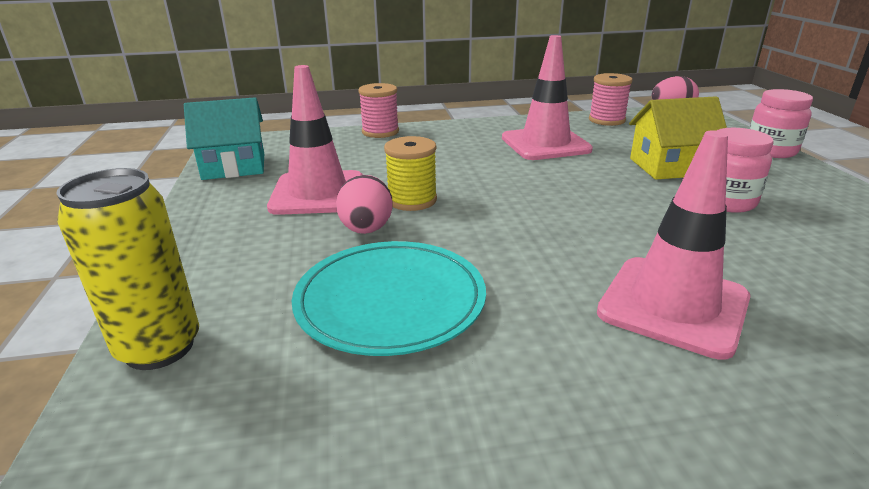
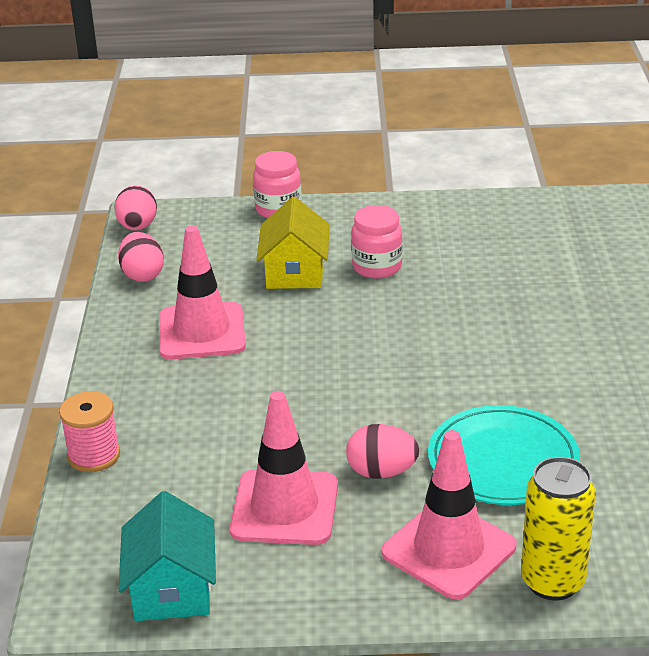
camera: 80 degrees left, 5 degrees up
yellow spool [384,136,437,211] -> none
pink spool [589,73,633,126] -> pink egg [118,232,164,282]
pink traffic cone [597,130,750,360] -> pink traffic cone moved to [382,430,517,600]

